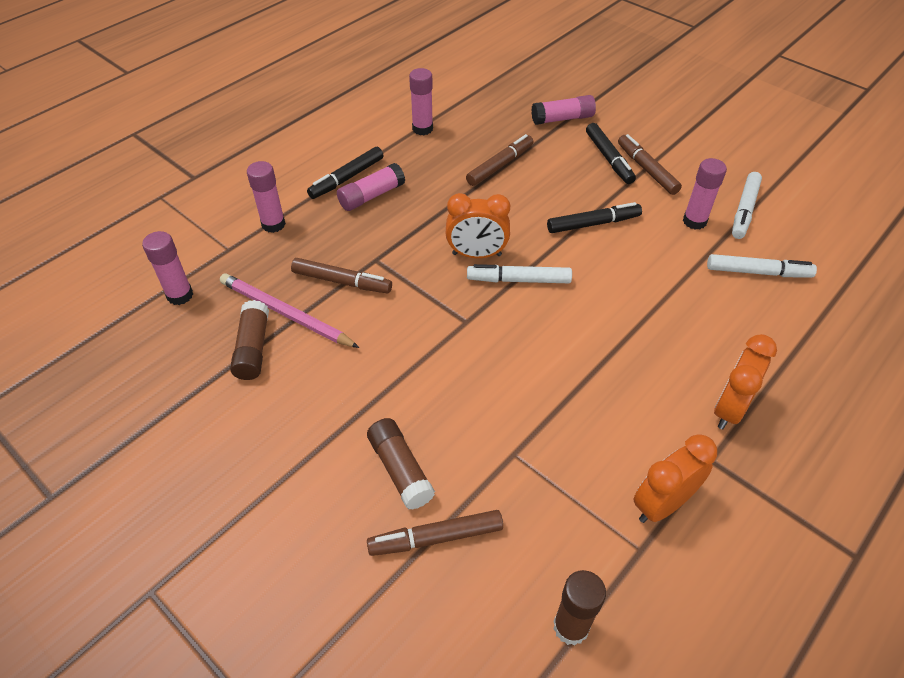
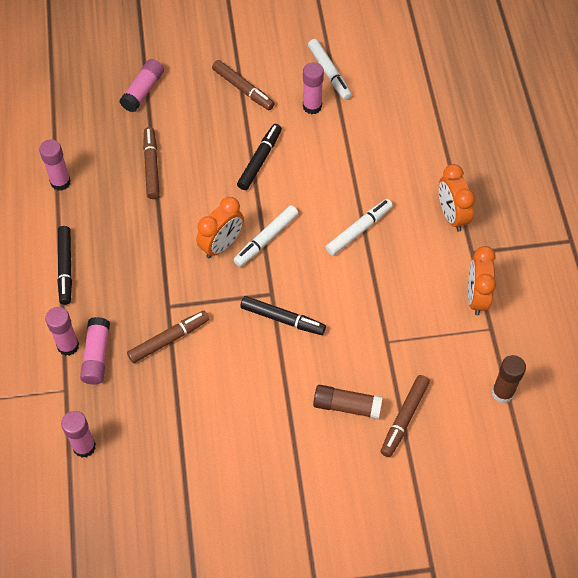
camera: 50 degrees left, 10 degrees up
pink pencil [220,273,359,348] -> none
brown glue stick [230,300,269,380] -> none
pink glue stick [337,163,405,211] -> pink glue stick moved to [80,317,110,385]
black marker [586,123,636,184] -> black marker moved to [240,296,326,335]
brown marker [618,134,682,195] -> brown marker turned 150 degrees counterclockwise [212,60,275,110]
white marker [707,254,817,278] -> white marker moved to [326,199,393,256]

